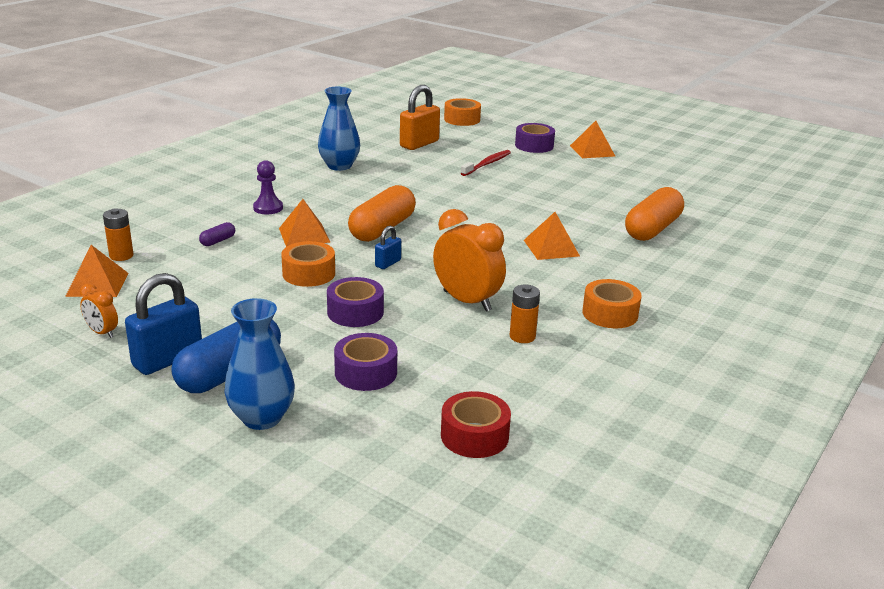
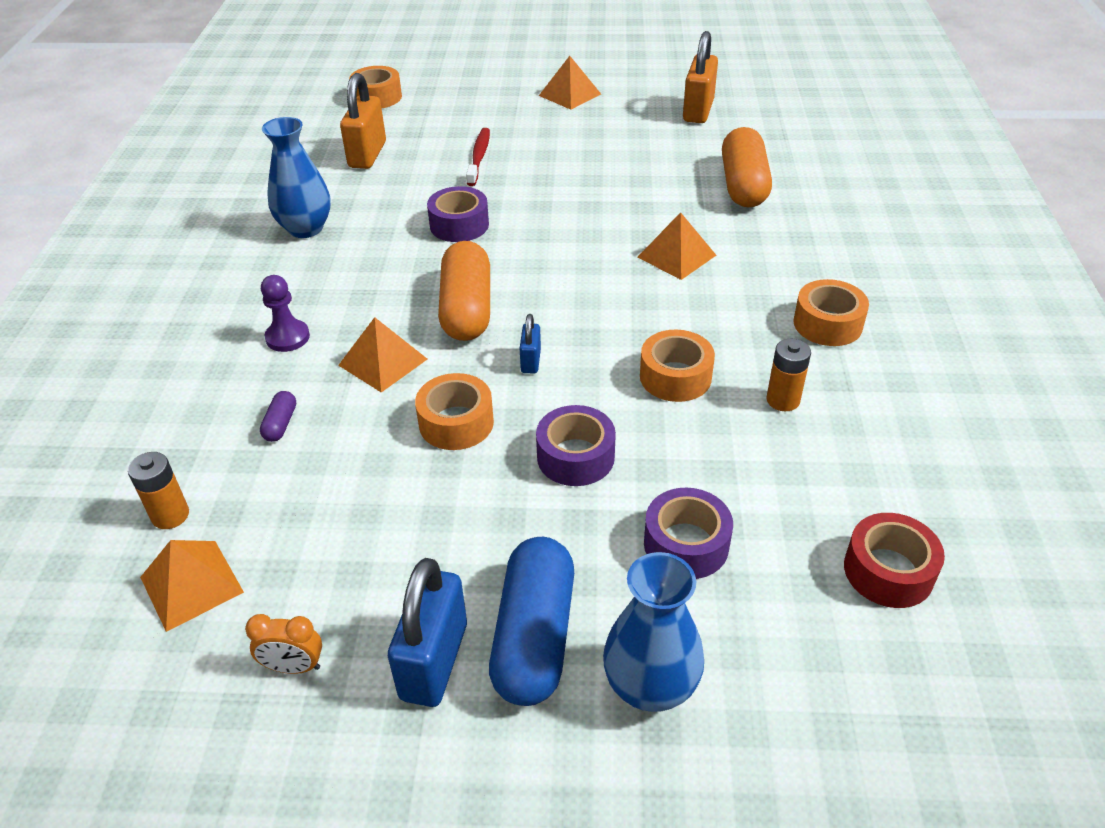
camera: 30 degrees left, 15 degrees up
orange clock [433,209,506,312] -> orange tape [640,330,715,402]
purple tape [515,123,555,153] -> purple tape moved to [427,186,489,242]
none -> orange padlock [683,31,718,123]

